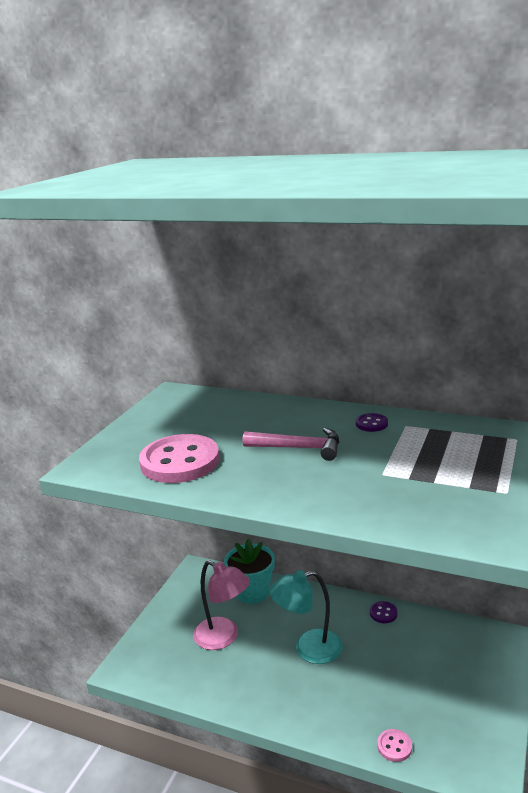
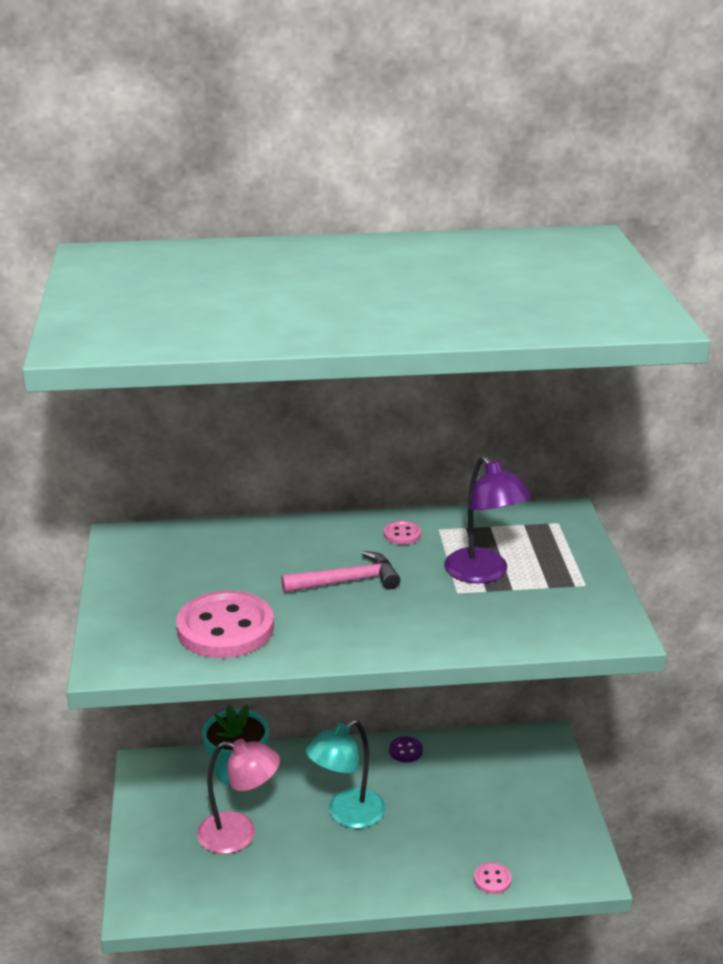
camera: 30 degrees left, 5 degrees up
purple button [356,413,388,432] -> pink button [384,521,421,545]
none -> purple lamp [444,456,531,584]

